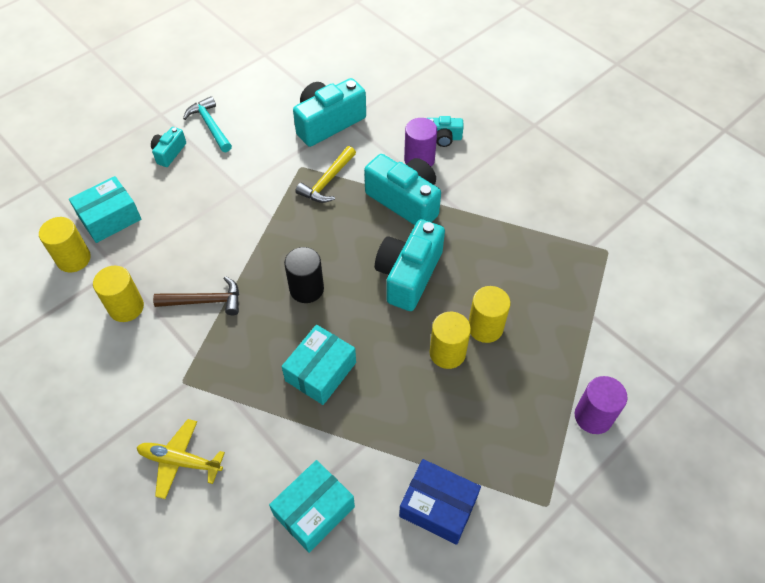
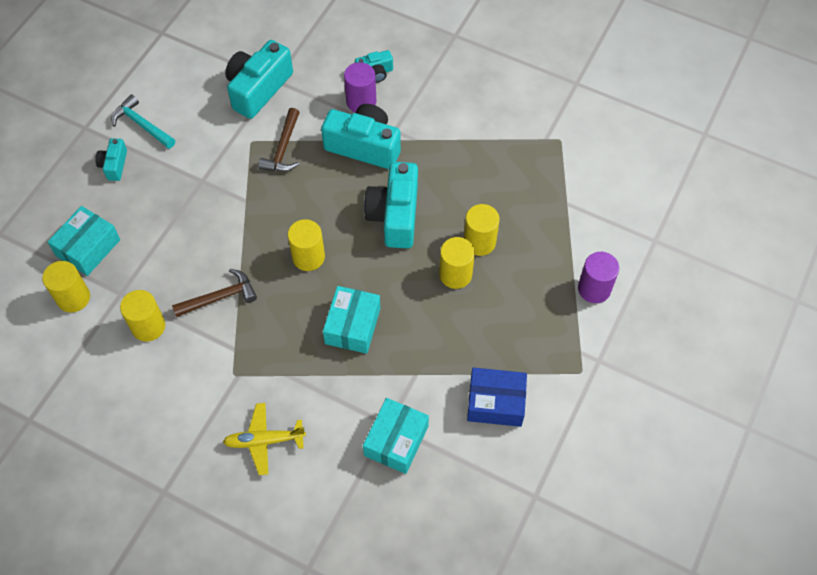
camera: 20 degrees left, 5 degrees up
black cylinder [284,247,324,303] -> yellow cylinder [288,219,325,271]
yellow hammer [295,146,356,203] -> brown hammer [258,108,300,172]

